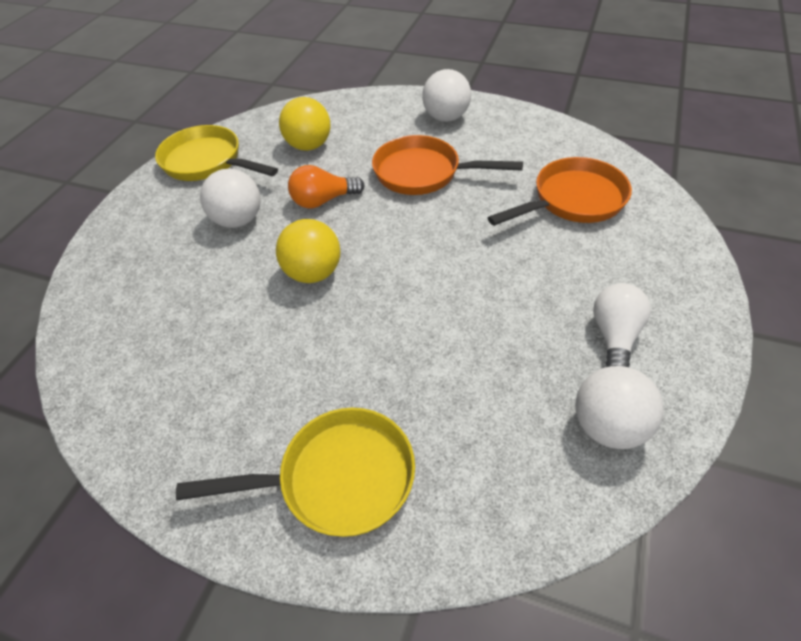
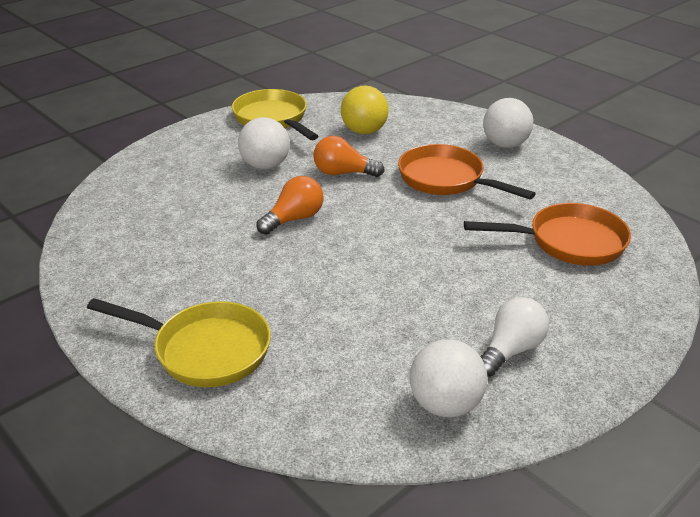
camera: 25 degrees right, 15 degrees down
yellow ball [276,219,340,283] -> orange light bulb [256,176,324,235]

